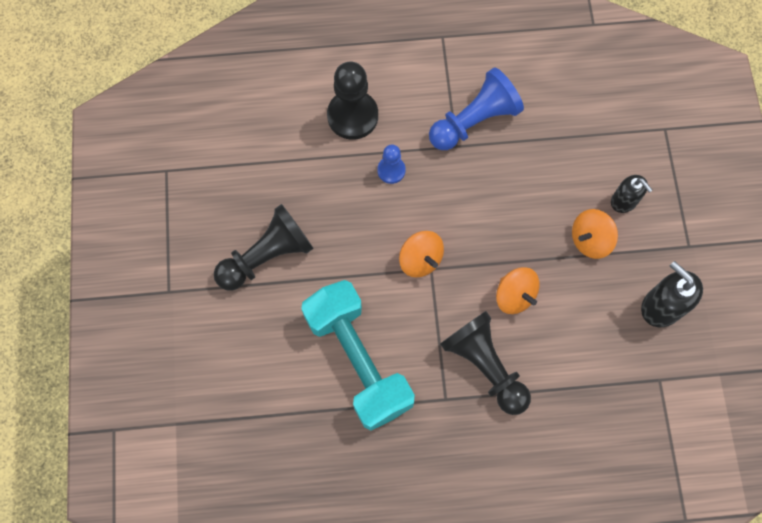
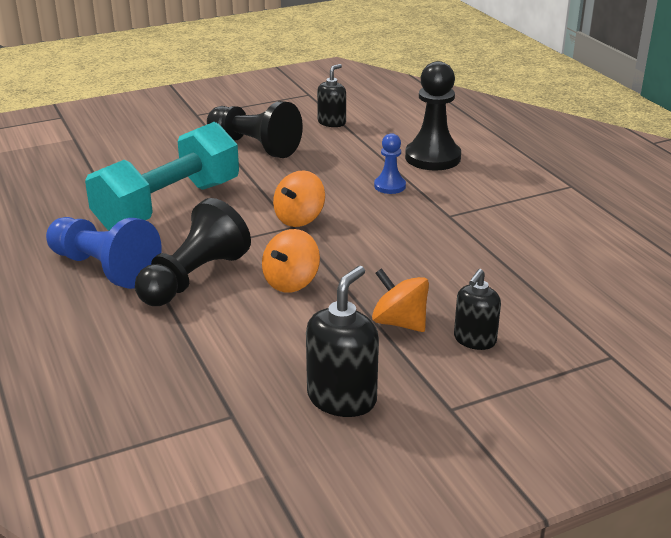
camera: 70 degrees right, 40 degrees down
blue pawn [429,67,524,150] -> blue pawn moved to [46,217,162,289]
none -> black soap dispenser [317,64,346,127]

